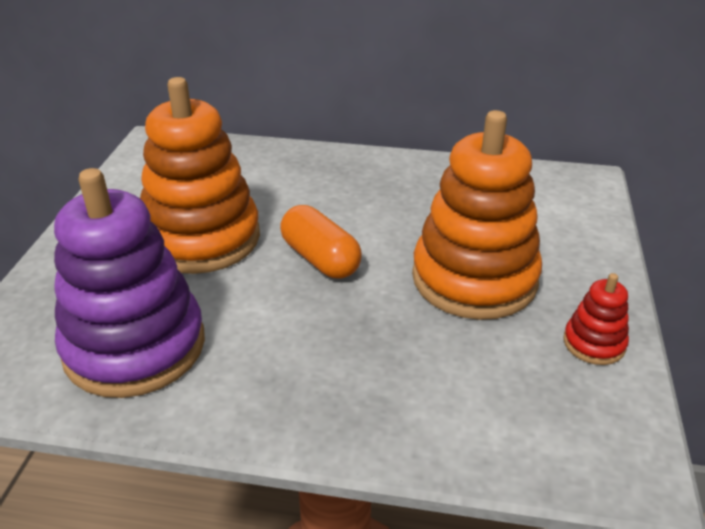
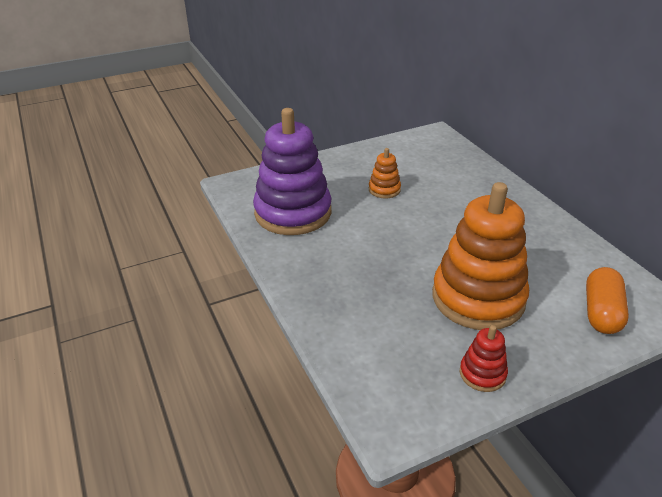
camera: 55 degrees right, 0 degrees up
orange stacking toy [140,77,260,274] -> orange stacking toy [369,148,401,198], size x0.44
orange capsule [280,205,362,278] -> orange capsule moved to [586,267,629,334]

